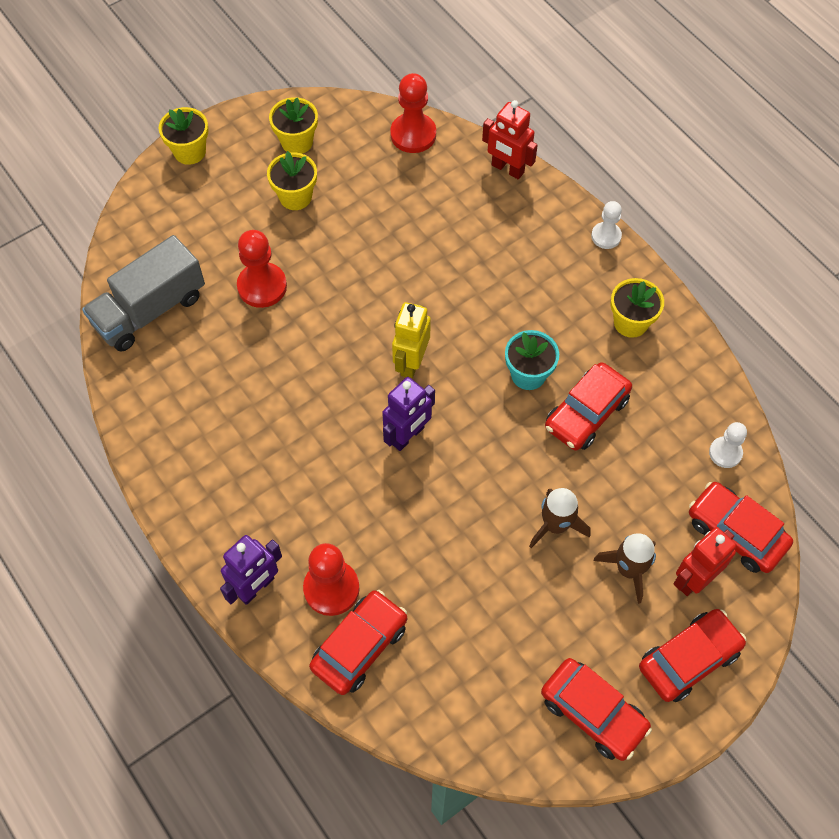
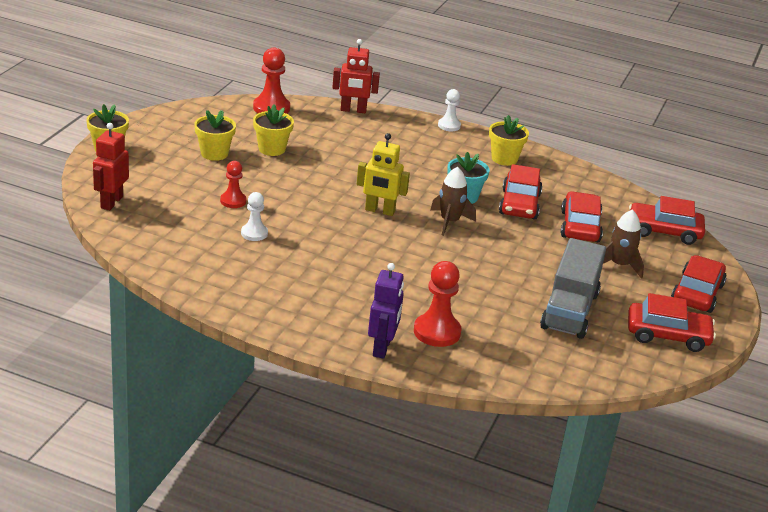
camera: 35 degrees left, 30 degrees down
grey truck [82,235,205,352] -> grey truck moved to [540,238,606,339]
red pawn [237,230,287,308] -> red pawn [220,161,246,208], size x0.62
yellow flower pot [269,97,318,154] -> yellow flower pot moved to [253,105,294,156]
red car [309,590,407,695] -> red car moved to [561,191,603,242]
purple robot [382,377,435,451] -> none
yellow robot [392,302,431,379] -> yellow robot turned 60 degrees counterclockwise [357,133,410,216]
brown rocket [529,488,590,548] -> brown rocket moved to [430,167,476,236]
red robot [673,527,736,596] -> red robot moved to [93,123,129,210]
white pawn [709,422,747,468] -> white pawn moved to [241,192,268,241]

